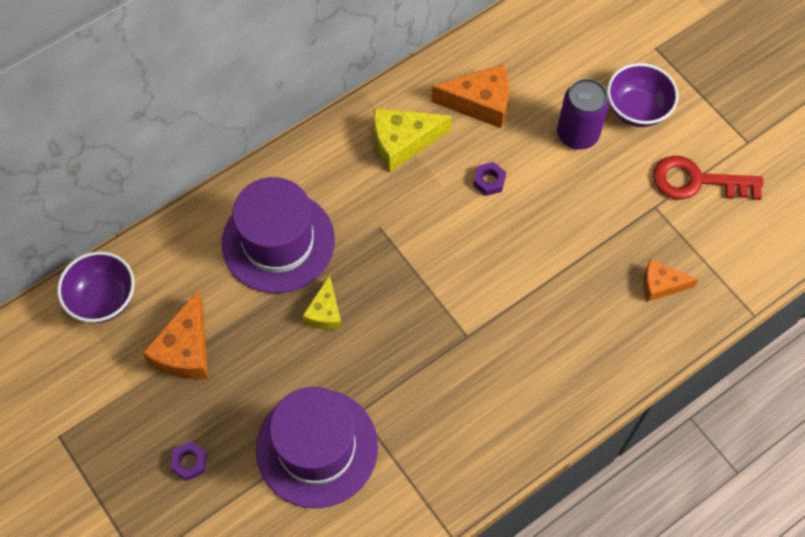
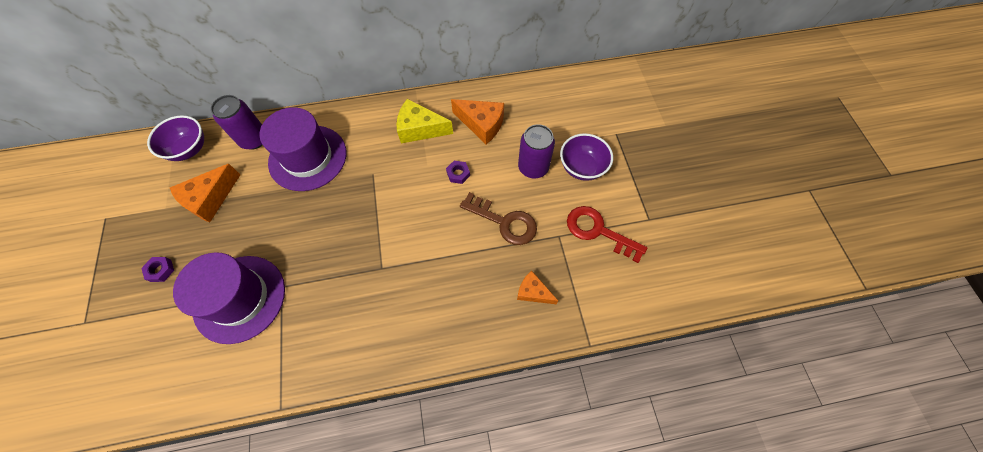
camera: 25 degrees right, 0 degrees up
yellow cheese [302,275,342,330] -> none
none -> purple can [211,95,262,150]
none -> brown key [460,192,537,245]

